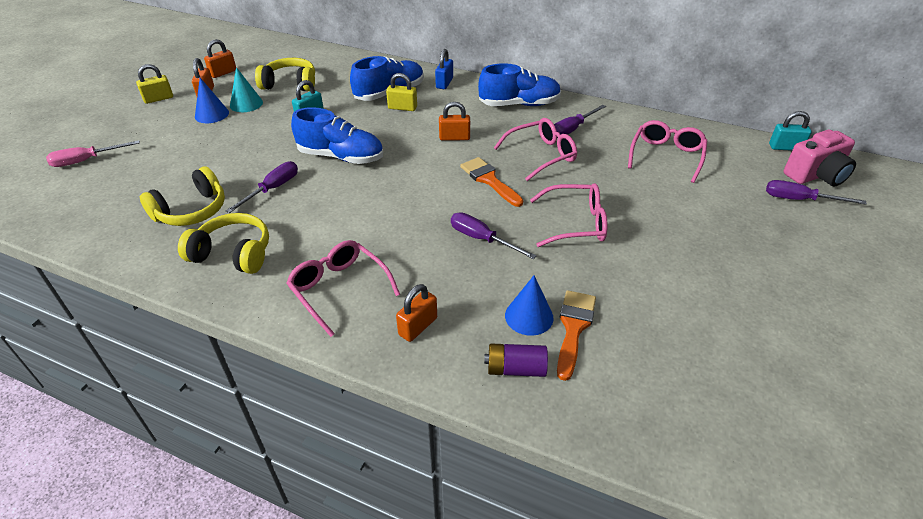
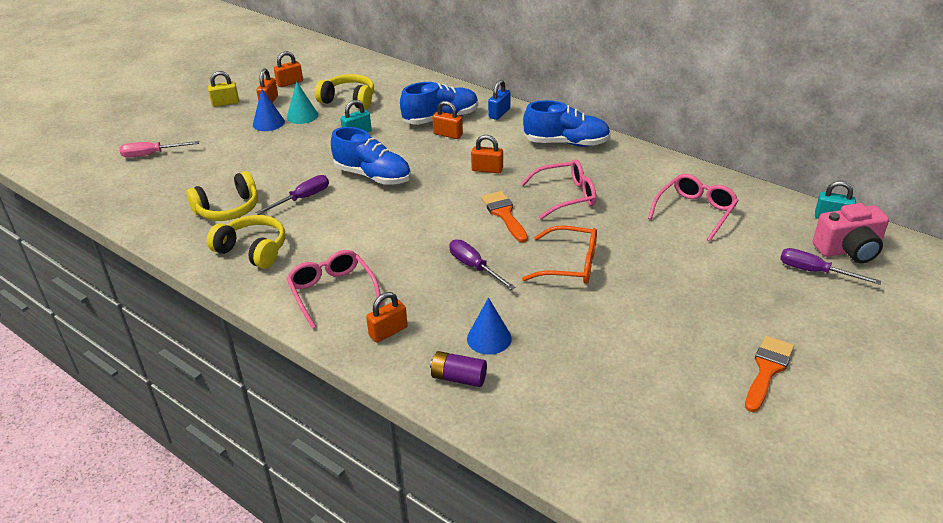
camera: 15 degrees right, 5 degrees down
yellow padlock [386,73,417,111] -> orange padlock [432,101,463,139]
pink glasses [530,183,608,247] -> orange glasses [522,226,597,284]
purple screwdriver [554,105,606,138] -> none
orange brush [557,290,596,381] -> orange brush moved to [745,336,794,412]

